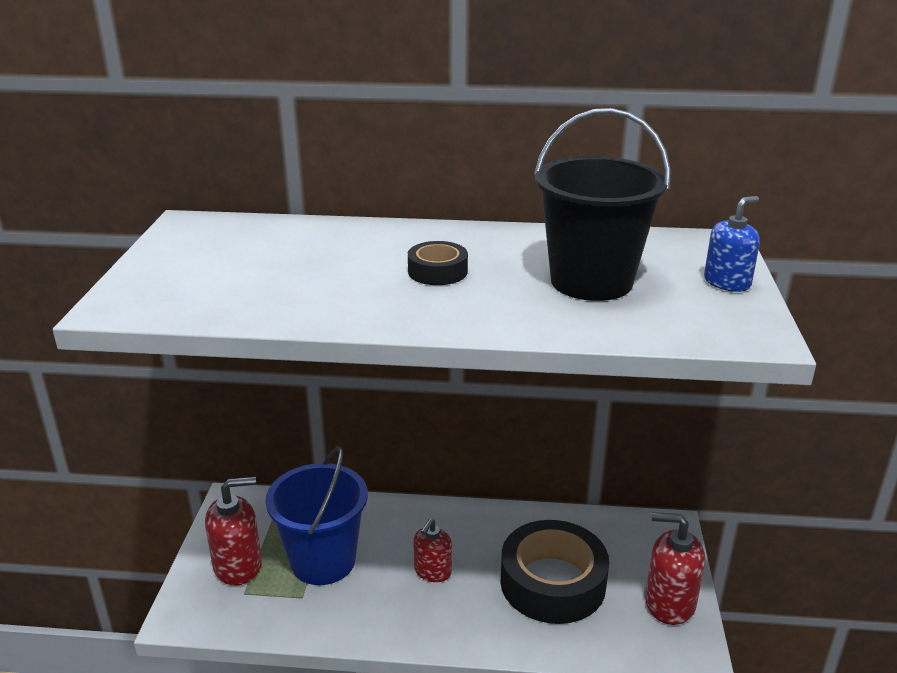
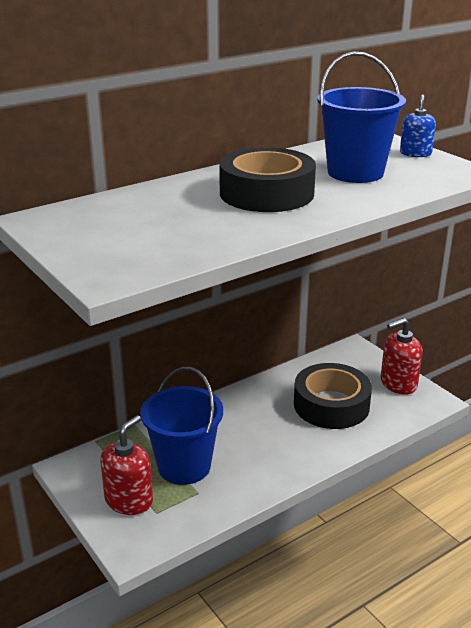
camera: 40 degrees left, 0 degrees up
black tape [408,241,468,285] -> black tape [219,147,316,212], size x2.13
red soap dispenser [413,518,452,582] -> none
black bucket [534,108,671,301] -> blue bucket [317,51,406,183]

